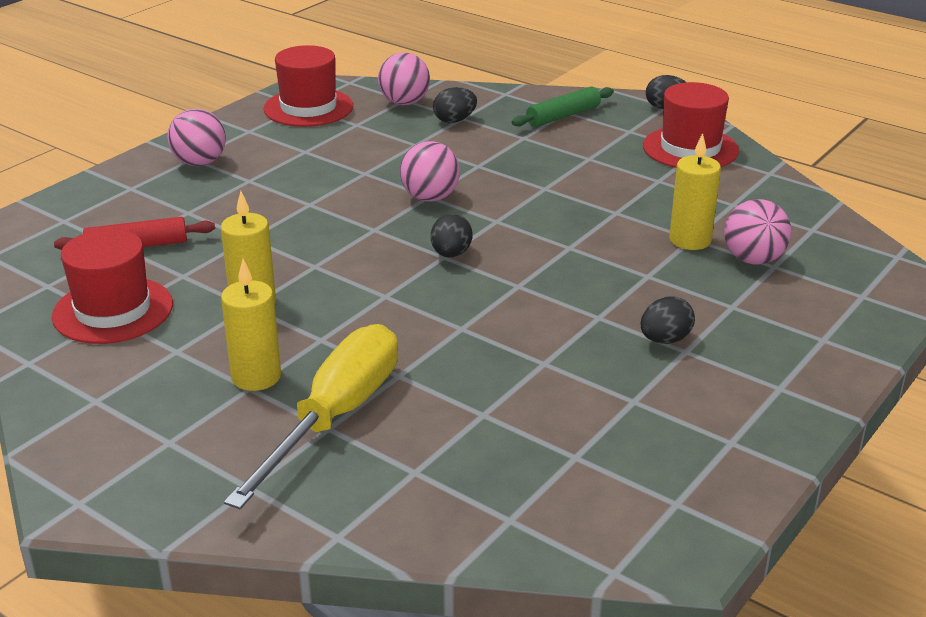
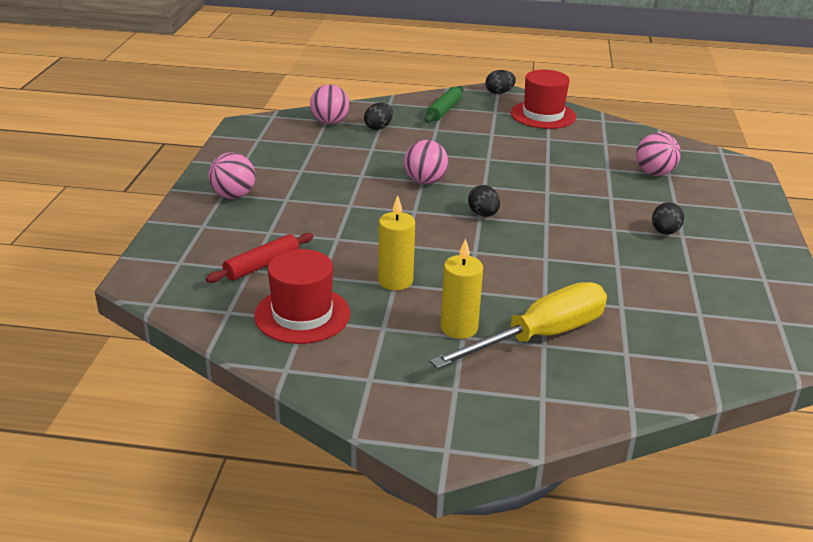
camera: 30 degrees left, 0 degrees up
yellow screwdriver [224,324,398,509] -> yellow screwdriver turned 60 degrees clockwise [430,282,607,369]
red hat [264,45,353,127] -> none
yellow candle [669,133,721,250] -> none

